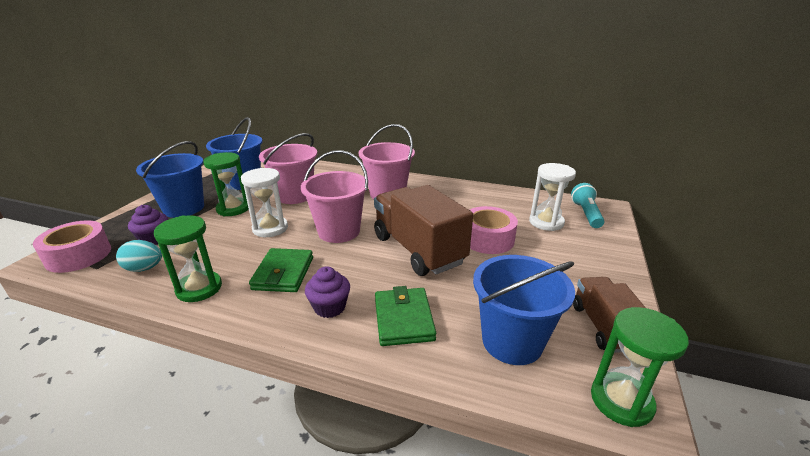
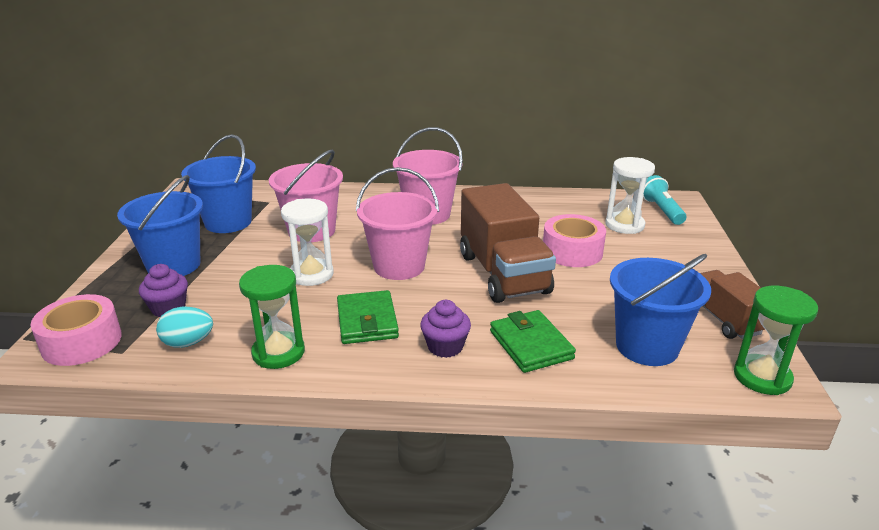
camera: 15 degrees left, 0 degrees up
green hourglass [203,152,249,216] -> none
brown truck [374,185,473,276] -> brown truck turned 150 degrees counterclockwise [460,183,556,303]

